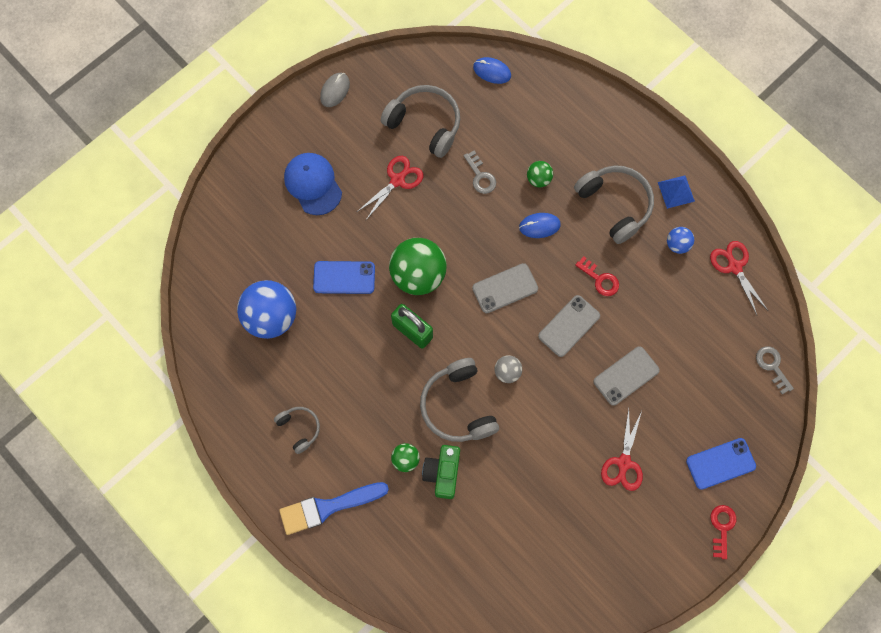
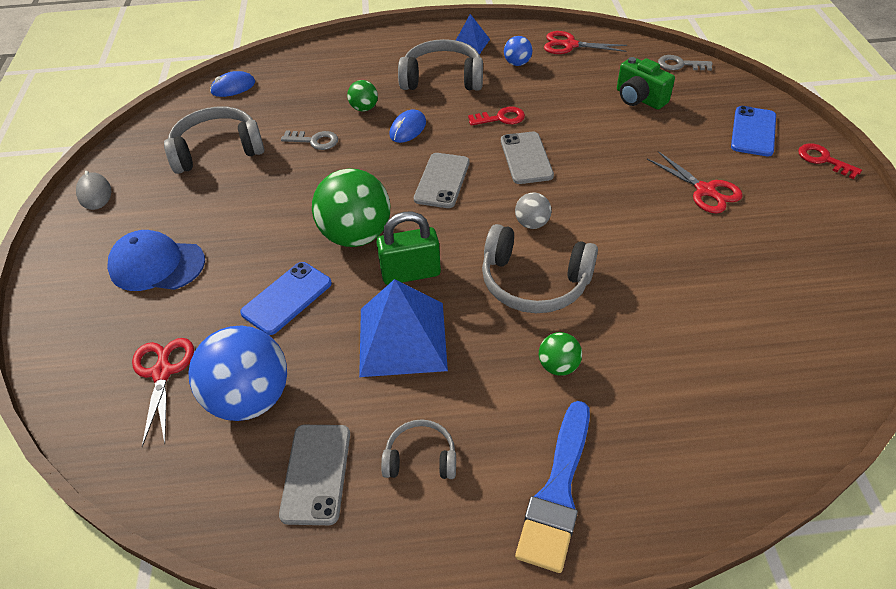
camera: 50 degrees left, 25 degrees down
red scissors [357,156,423,220] -> red scissors moved to [132,338,194,447]
green camera [422,445,460,499] -> green camera moved to [617,57,675,109]
grey phone [593,346,660,406] -> grey phone moved to [279,425,350,525]
none -> blue pyramid [359,279,448,377]

